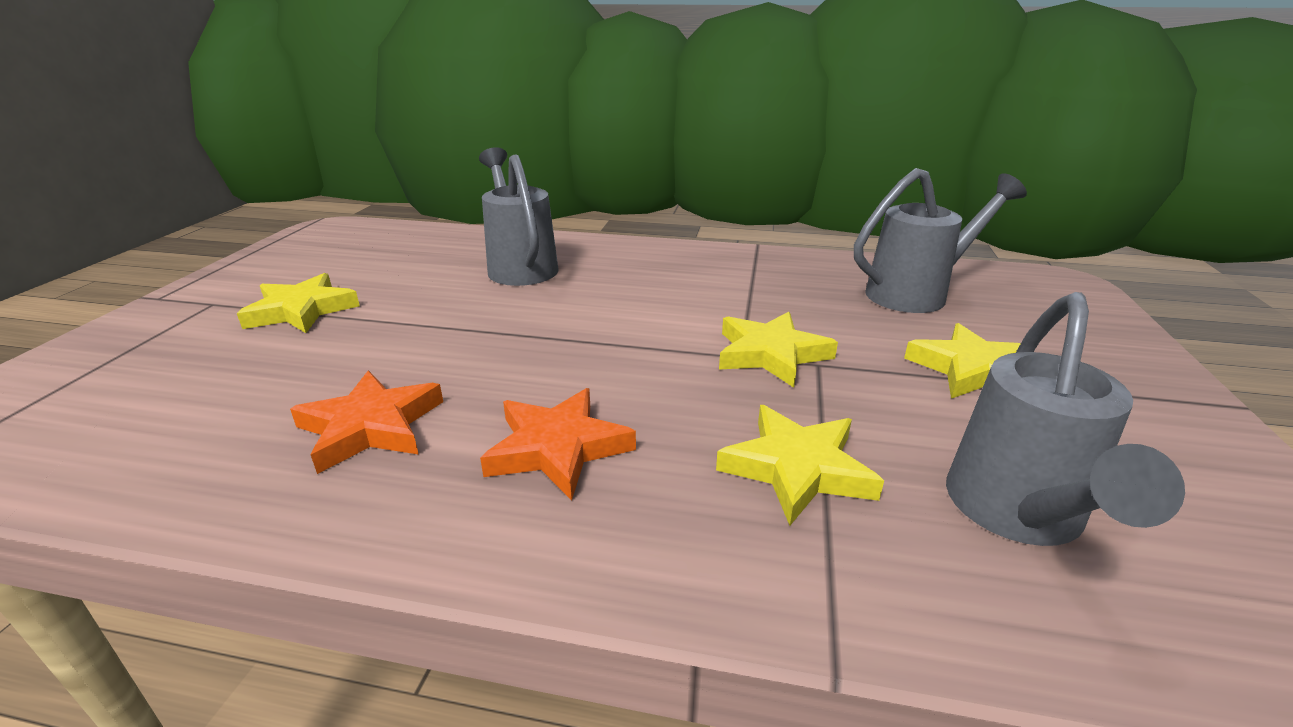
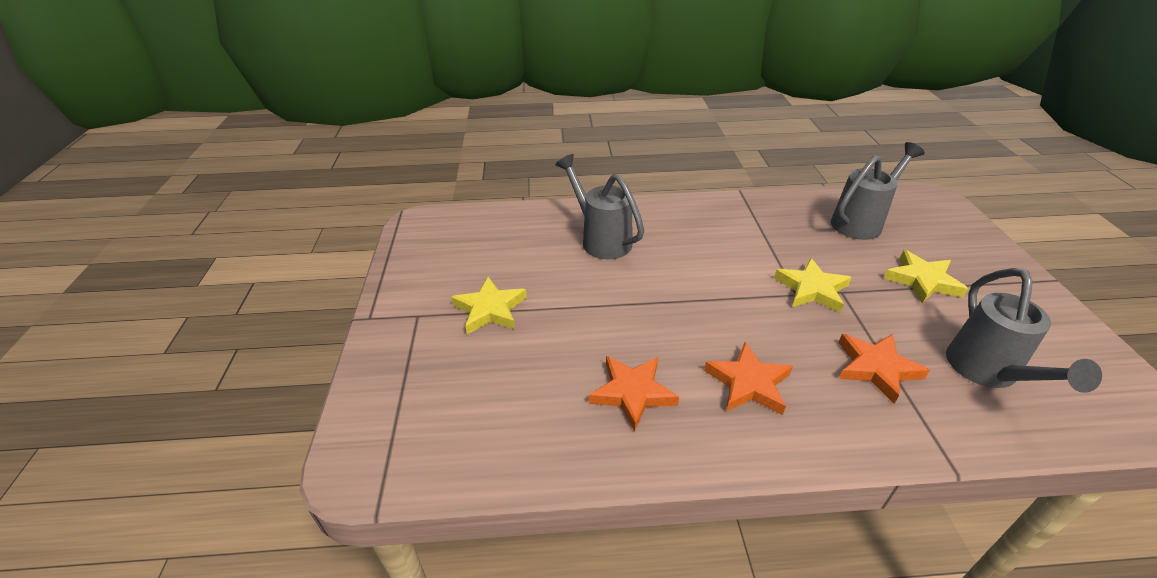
camera: 15 degrees left, 10 degrees up
yellow star [716,405,884,526] -> orange star [838,334,930,404]

